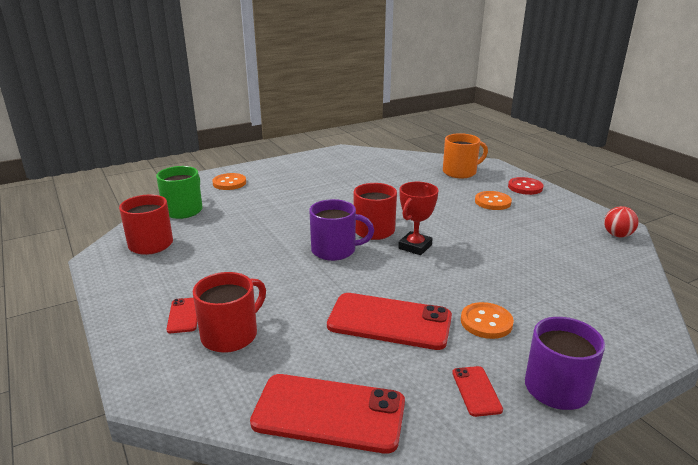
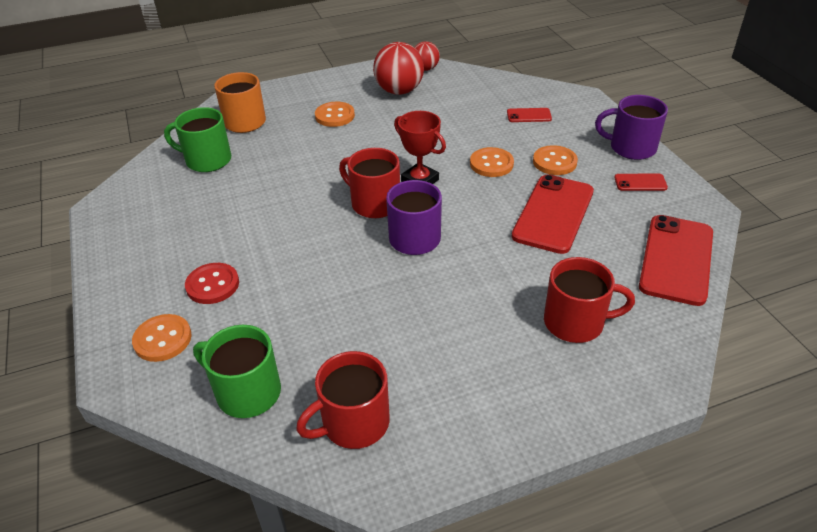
camera: 80 degrees left, 15 degrees up
red phone [166,298,197,333] -> red phone moved to [507,108,552,122]
red mug [193,272,266,353] -> red mug turned 135 degrees clockwise [544,257,635,343]
red button [508,177,543,195] -> red button moved to [185,263,239,304]
none -> green mug [164,107,231,172]
none -> red ball [373,42,424,95]
none -> orange button [470,147,514,177]

